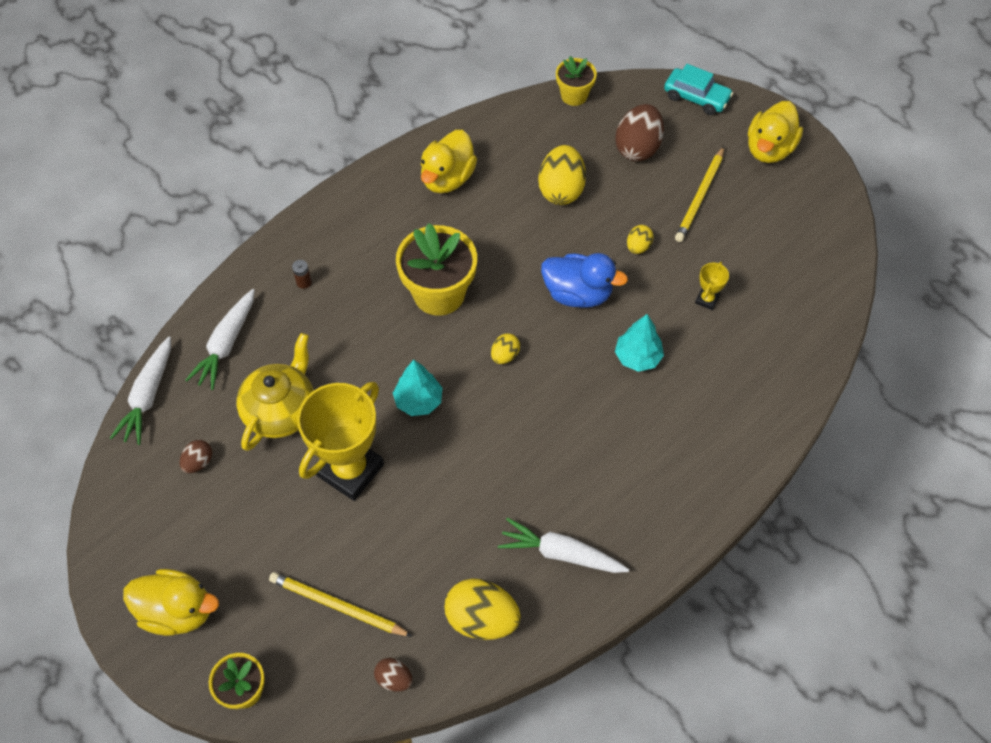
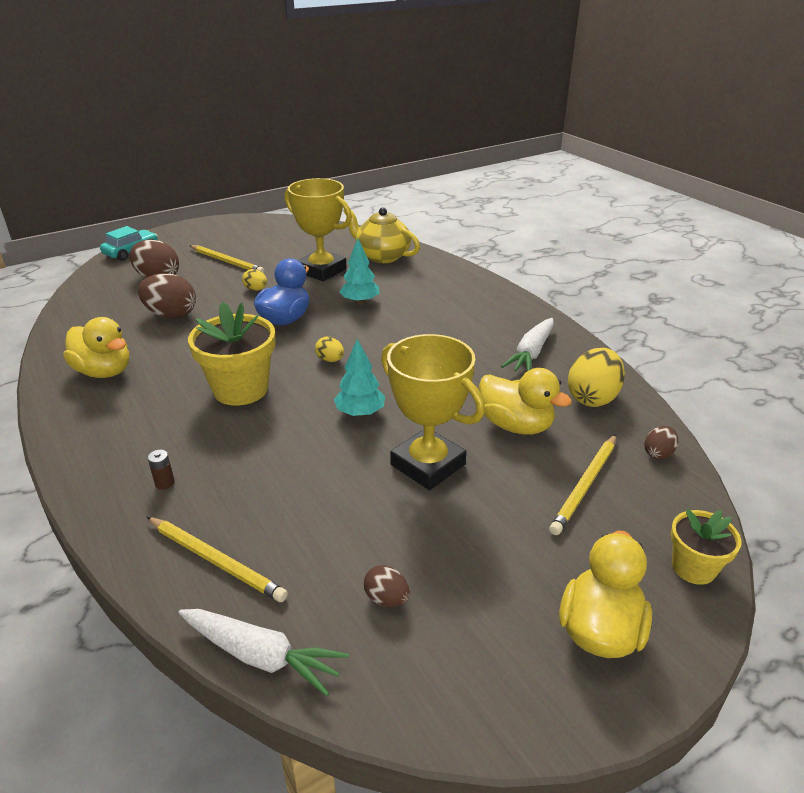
camera: 80 degrees left, 25 degrees down
white carrot [185,289,255,390] -> yellow pencil [147,517,288,602]
yellow teapot [237,333,314,451] -> yellow teapot moved to [343,207,420,263]
yellow egg [538,145,586,205] -> brown egg [138,273,196,319]
yellow flower pot [556,56,597,106] -> none
yellow trophy [695,262,729,310] -> yellow trophy [285,178,352,281], size x2.37
yellow duck [748,101,803,163] -> yellow duck moved to [479,368,572,435]

